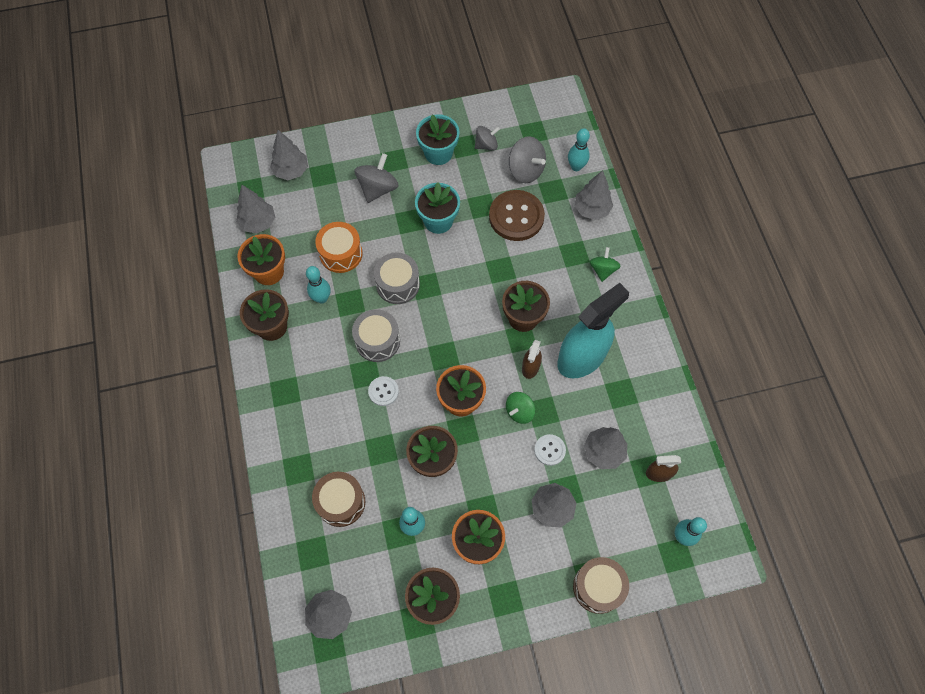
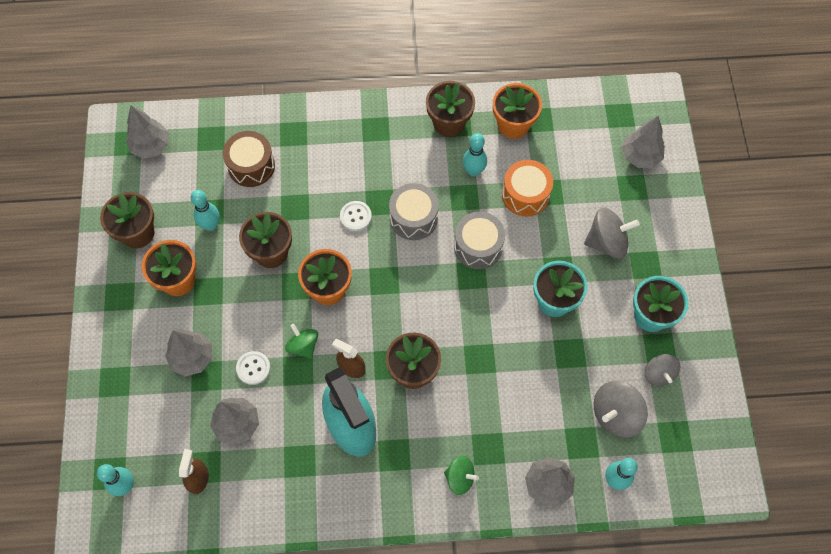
camera: 100 degrees right, 0 degrees up
grey tree [236,185,275,234] -> none
grey spinning top [354,153,399,203] -> grey spinning top turned 45 degrees counterclockwise [584,208,640,259]
brown button [489,190,545,241] -> none
brown drum [573,557,629,614] -> none

